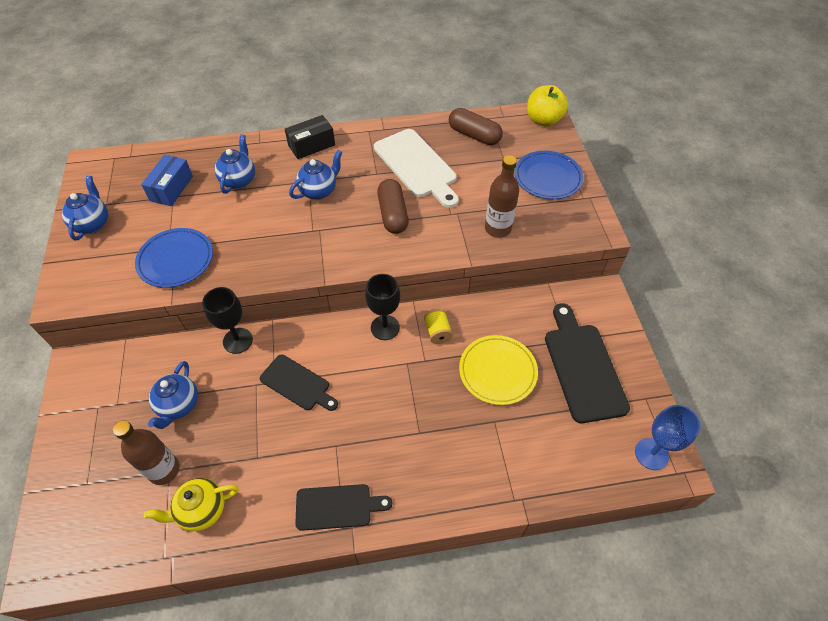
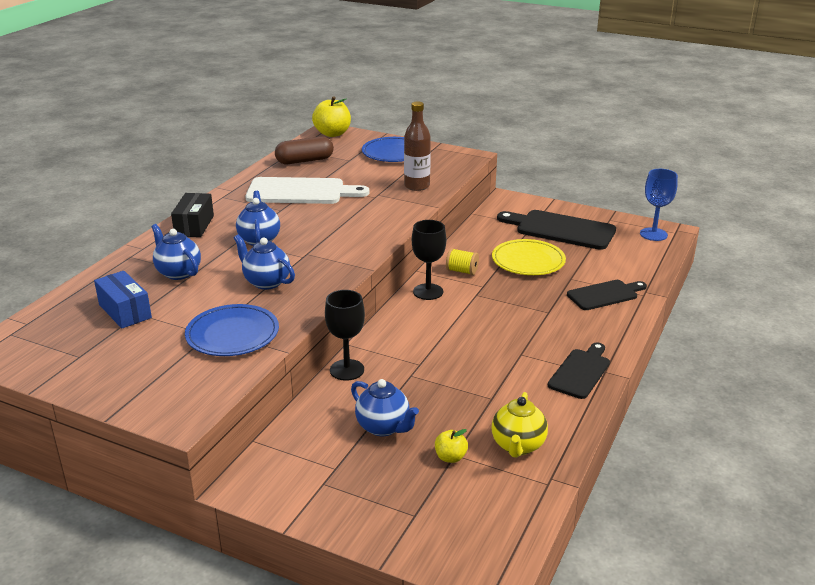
camera: 55 degrees left, 25 degrees down
blue teapot [62,176,108,240] -> blue teapot moved to [234,235,295,290]
brown bottle [113,420,180,485] -> yellow apple [435,429,468,463]
black cutting board [260,354,338,411] -> black cutting board moved to [567,280,647,310]
brown capsule [377,179,409,234] -> none

